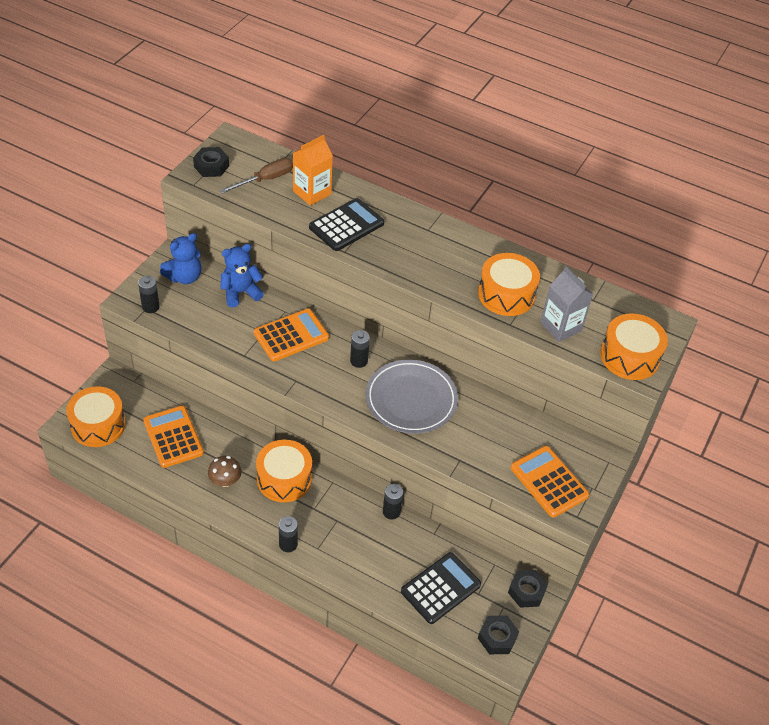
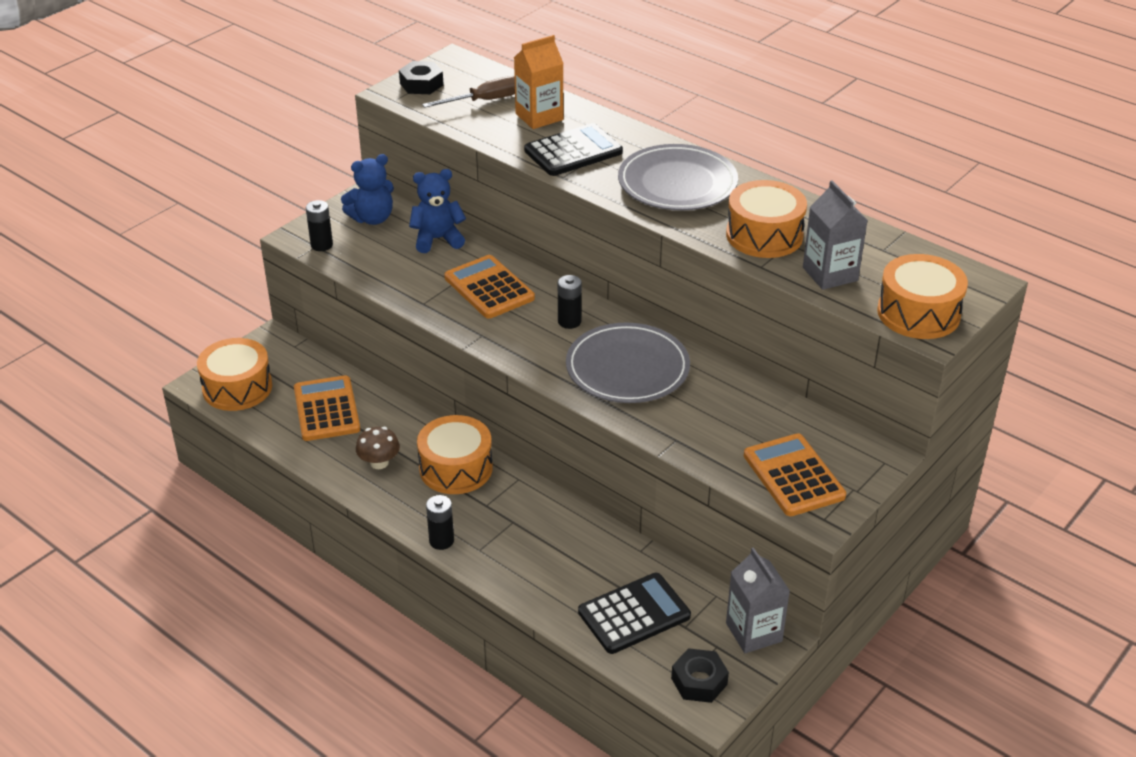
camera: 15 degrees right, 10 degrees down
orange calculator [254,309,329,361] -> orange calculator turned 105 degrees counterclockwise [444,255,535,319]
black battery [383,484,403,520] -> none
black nut [508,570,548,608] -> grey carton [726,547,790,653]
none -> grey plate [618,144,738,210]

